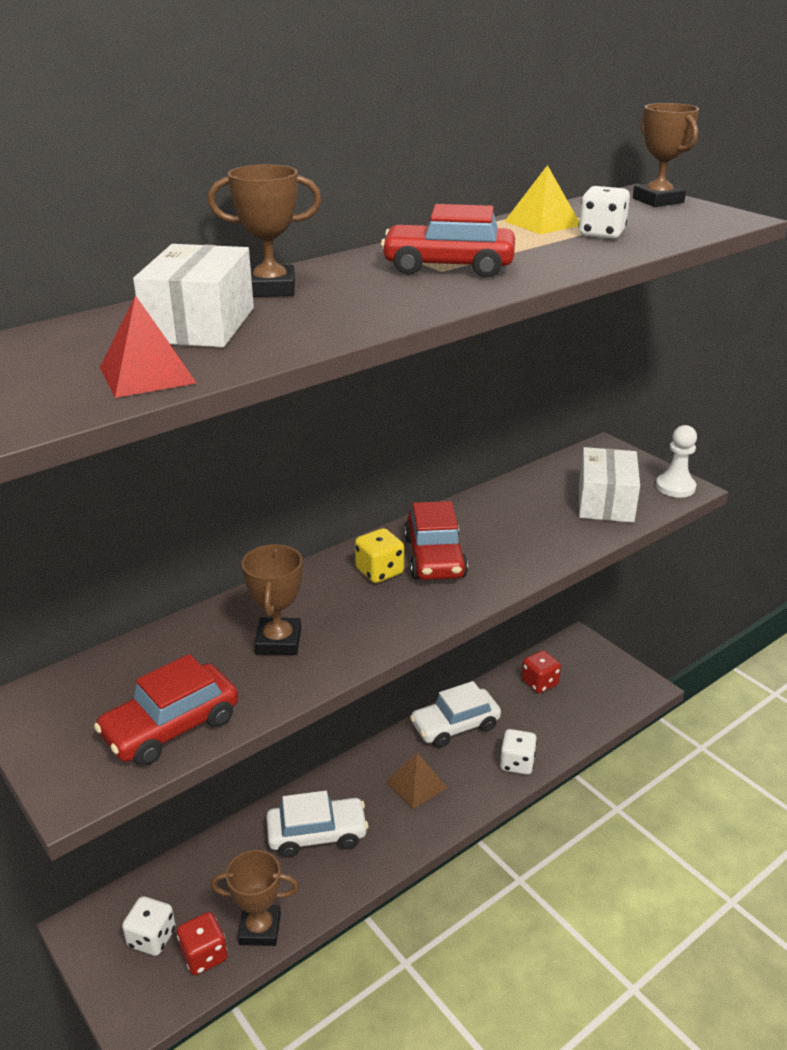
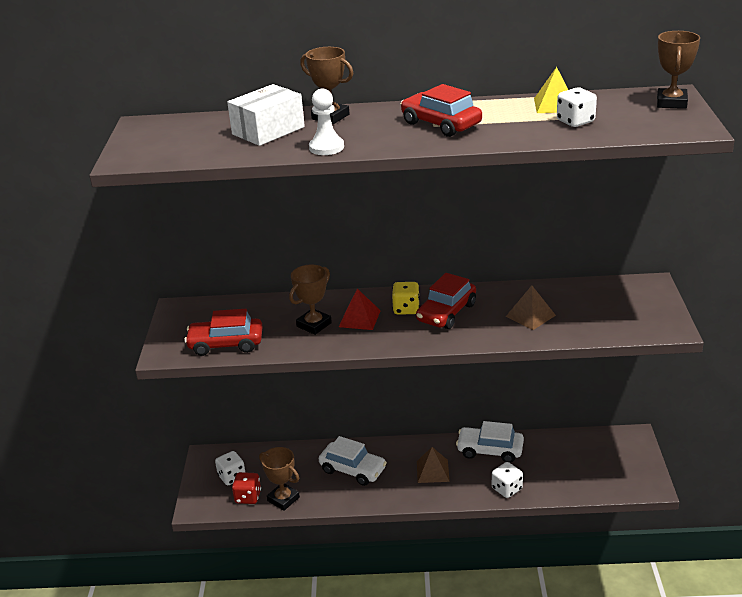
camera: 40 degrees right, 0 degrees up
red pyramid [100,295,196,398] -> red pyramid moved to [339,288,381,330]
red dice [522,650,561,693] -> none
white box [579,447,640,523] -> none
white pawn [656,425,697,498] -> white pawn moved to [309,89,344,155]
none -> brown pyramid [506,286,556,330]

